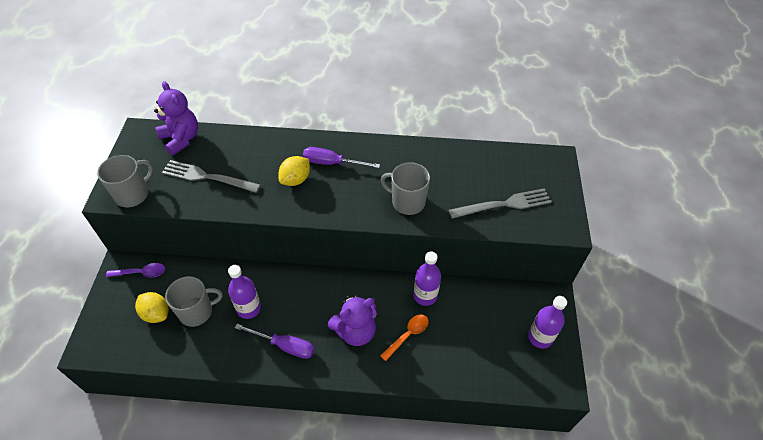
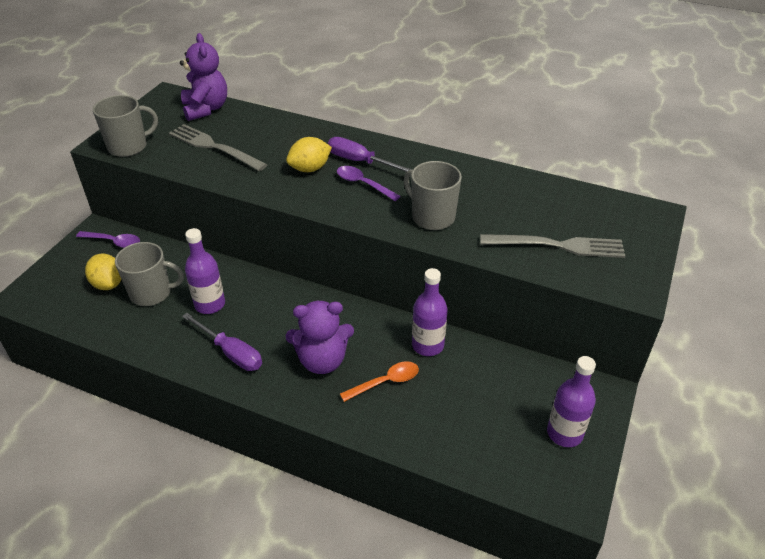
camera: 20 degrees right, 10 degrees down
none -> purple spoon [337,166,400,201]

